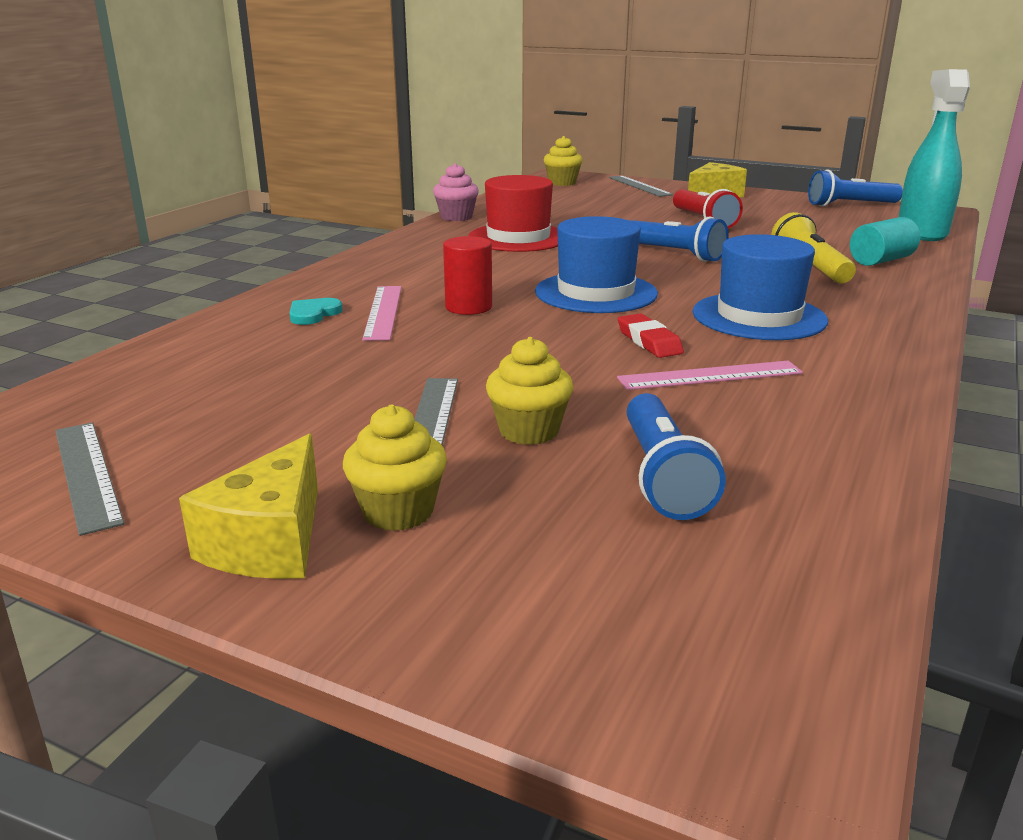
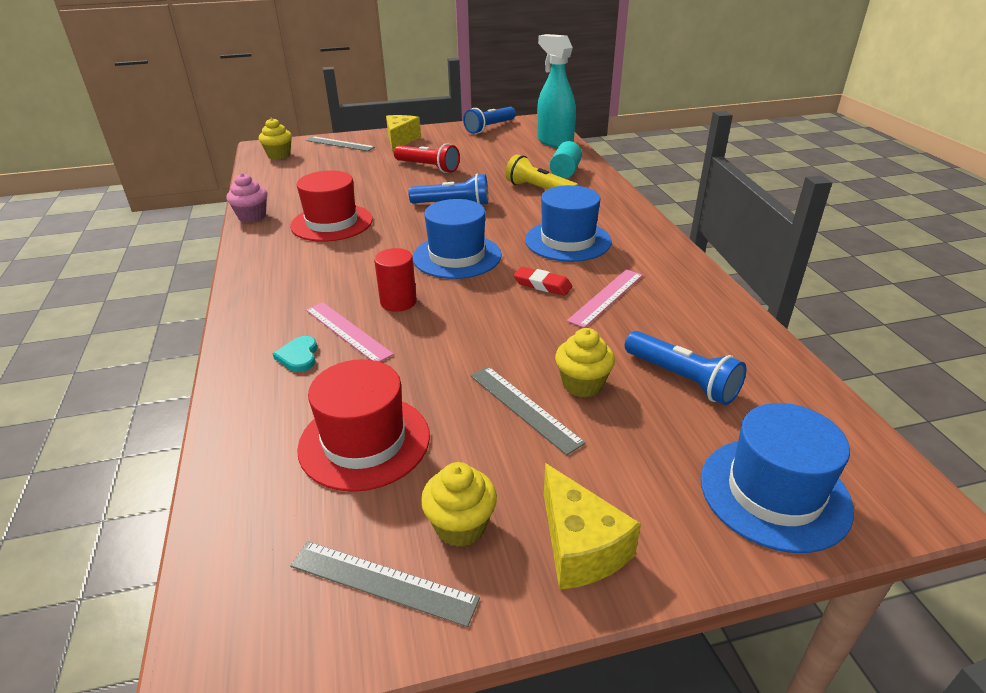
camera: 40 degrees left, 10 degrees up
yellow cupcake [343,405,447,531] -> yellow cupcake moved to [421,462,497,547]
none -> red hat [297,359,430,492]
none -> blue hat [701,403,854,553]

